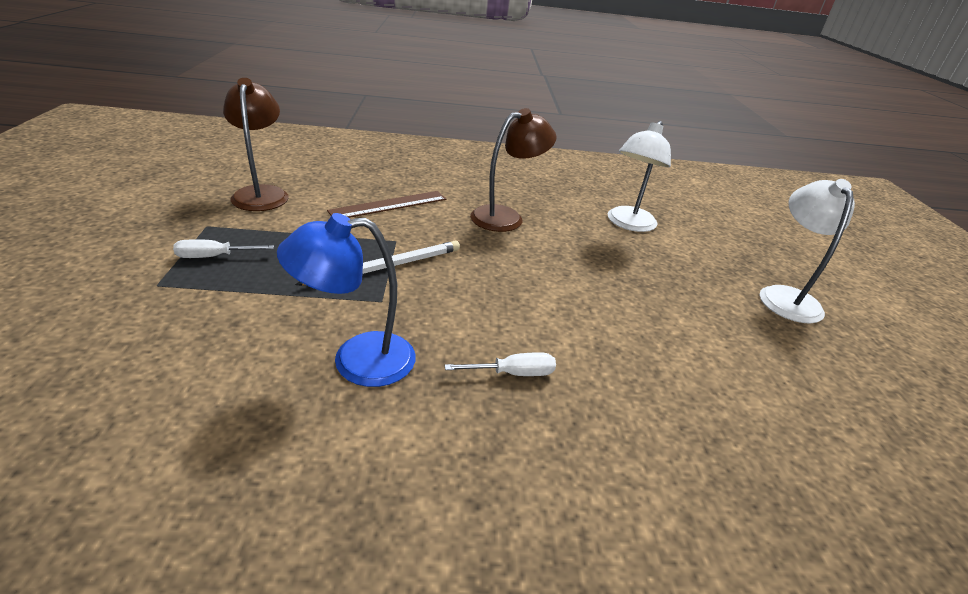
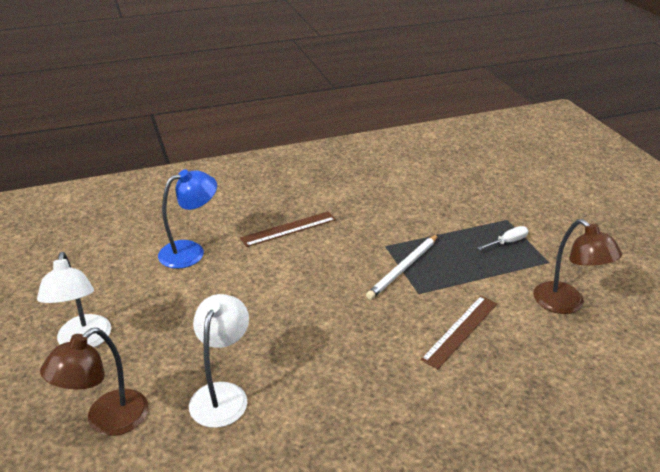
camera: 165 degrees right, 0 degrees up
blue lamp [277,213,416,387] -> blue lamp moved to [158,169,217,269]
white screwdriver [445,352,556,376] -> brown ruler [240,211,336,247]
brown lamp [470,108,557,232] -> brown lamp moved to [40,328,148,436]

